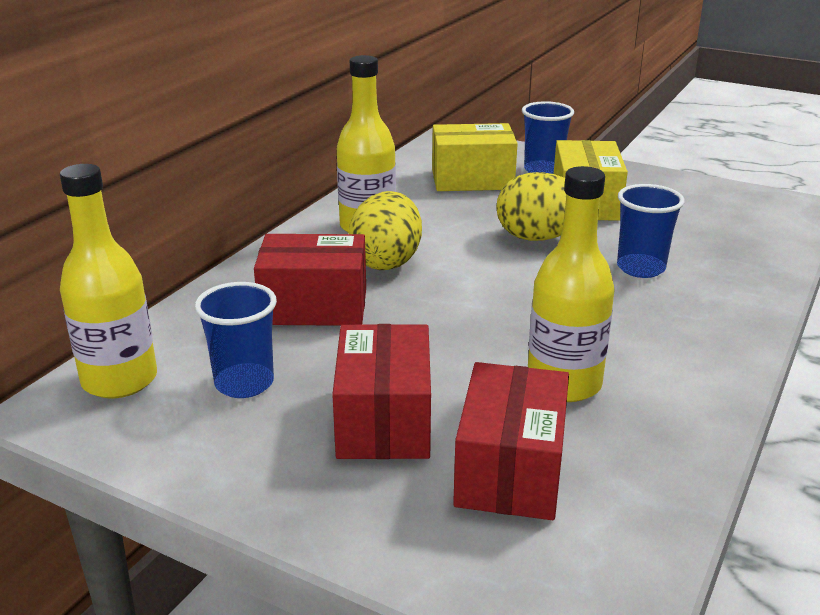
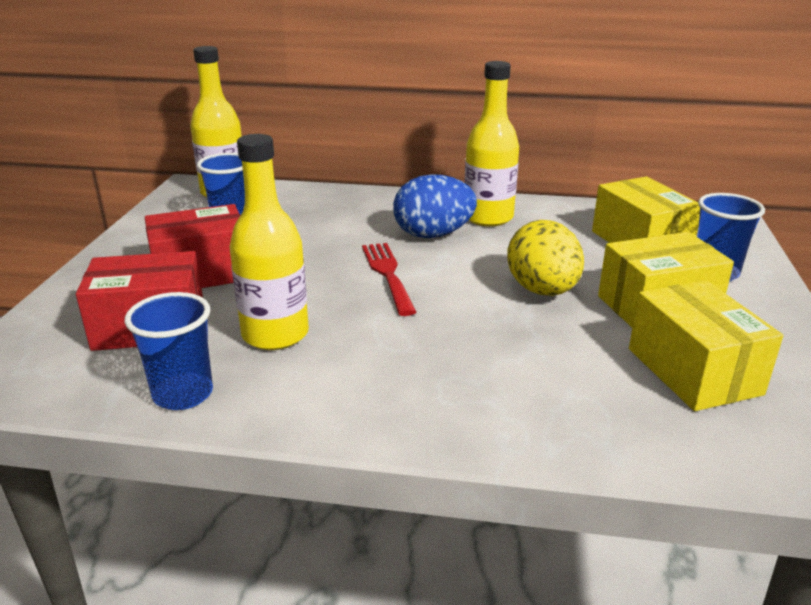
camera: 70 degrees right, 0 degrees up
red box [254,234,366,326] -> none
yellow egg [348,191,422,270] -> blue egg [393,174,477,238]
blue cup [617,184,685,278] -> blue cup moved to [125,292,213,410]
none -> red fork [362,243,416,316]
none -> yellow box [629,280,783,411]

